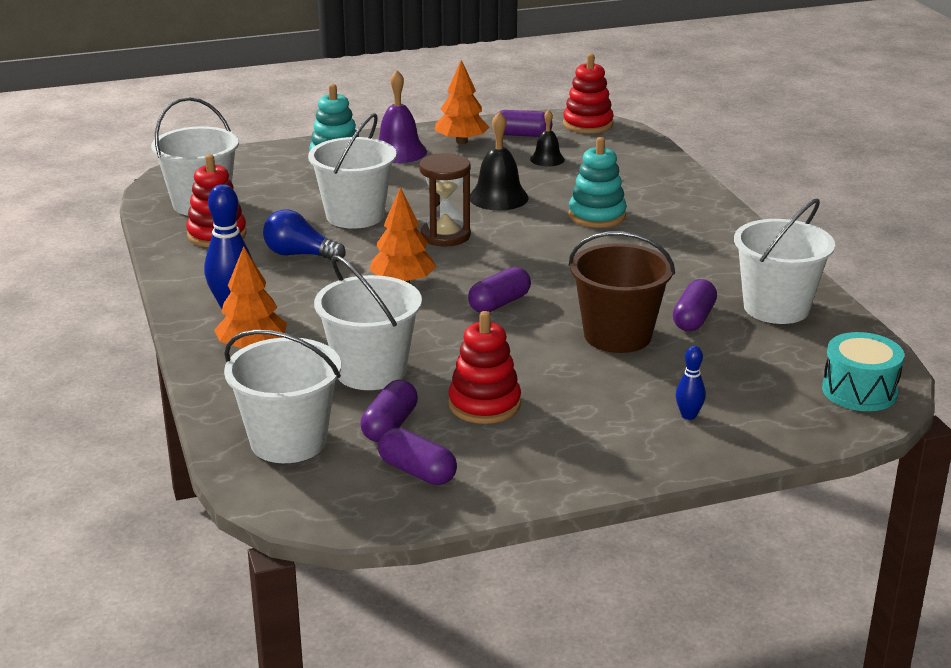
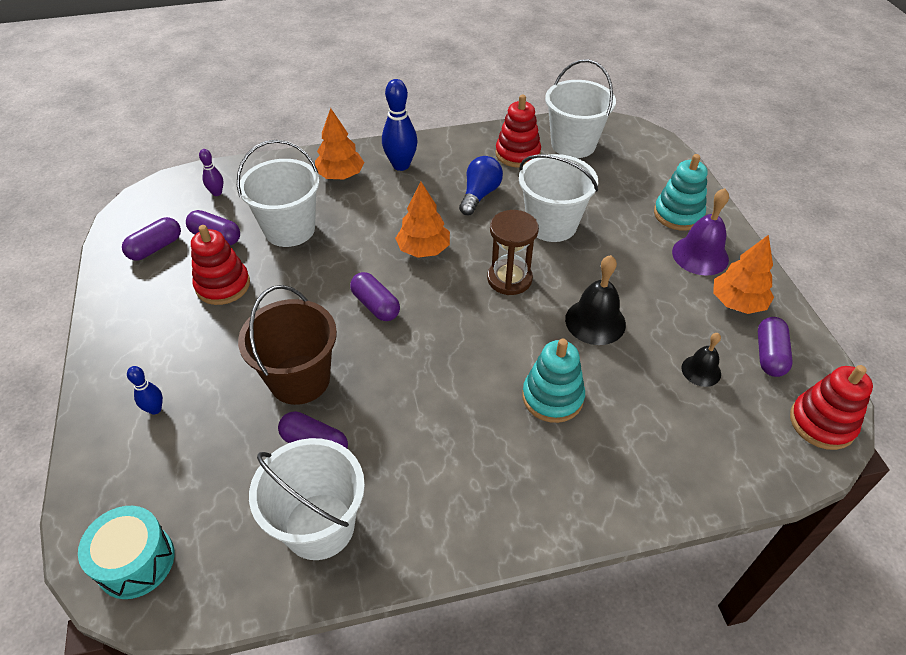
camera: 95 degrees right, 20 degrees up
white bucket [224,330,341,463] -> purple bowling pin [199,149,223,196]

